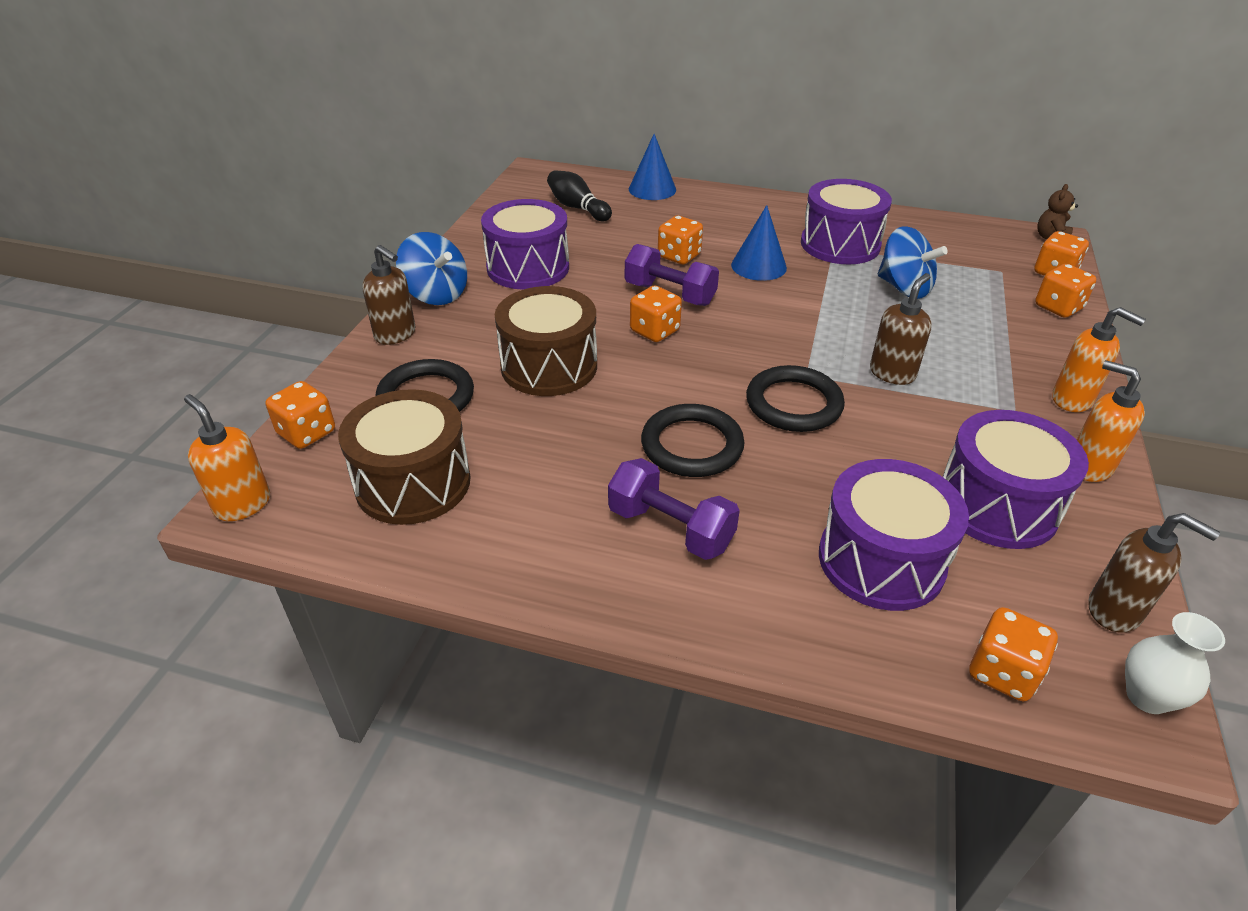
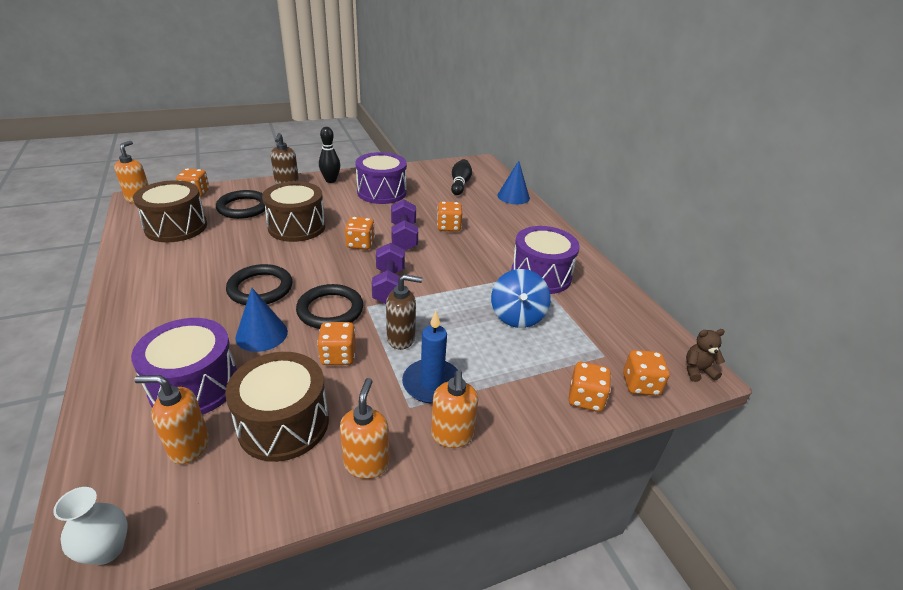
camera: 50 degrees right, 5 degrees down
blue spinning top [396,232,467,305] -> black bowling pin [319,127,340,183]
purple dumbbell [608,458,740,560] -> purple dumbbell moved to [372,243,405,304]
blue cone [731,205,787,281] -> blue cone moved to [235,288,288,352]
purple drum [942,410,1089,549] -> brown drum [225,352,329,462]
orange dice [969,607,1058,701] -> orange dice moved to [317,322,356,365]
brown soap dispenser [1088,513,1220,633] -> none
none -> orange soap dispenser [134,375,209,464]
none -> blue candle [402,311,458,404]

